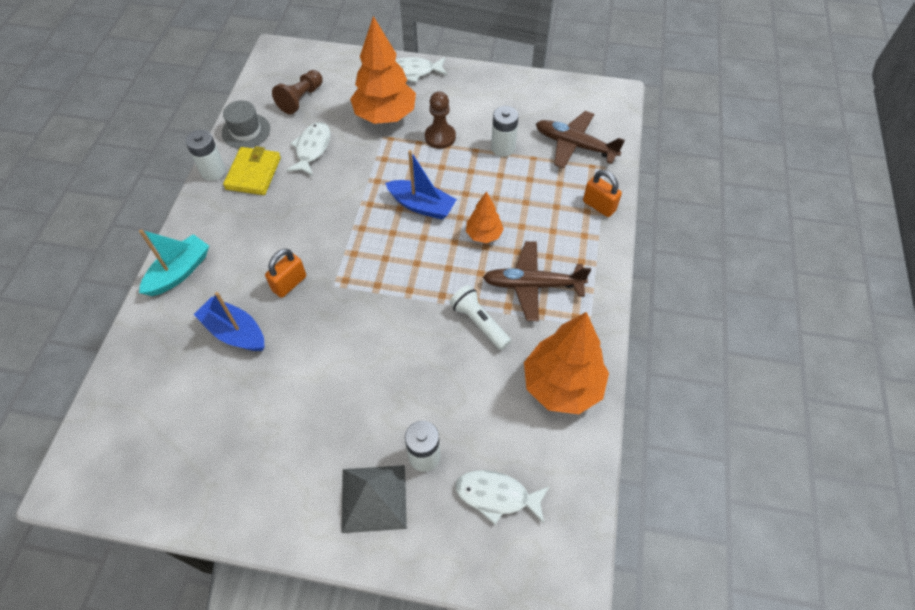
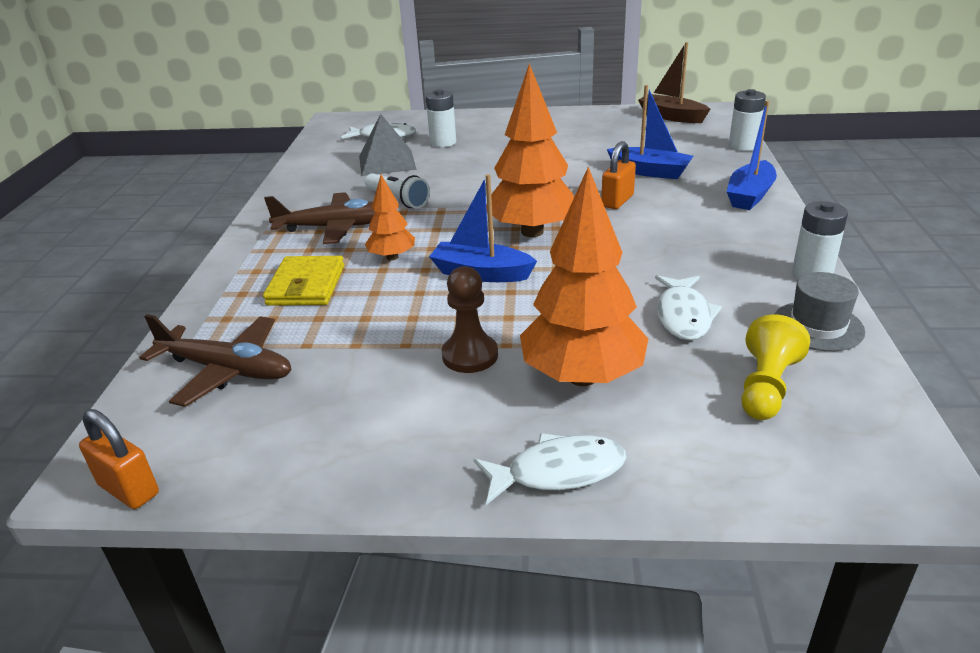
camera: 175 degrees right, 25 degrees down
turquoise boat [139,229,209,296] -> blue boat [727,101,777,210]
yellow wallet [223,146,281,195] -> yellow wallet moved to [263,256,344,306]
brown pawn [272,70,323,114] -> yellow pawn [741,314,810,420]
grey pyramid [341,465,407,533] -> grey pyramid moved to [359,114,417,176]
white battery [491,106,519,157] -> white battery moved to [729,89,766,151]
orange tree [524,312,609,414] -> orange tree moved to [486,63,575,237]
orange padlock [583,170,622,217] -> orange padlock moved to [79,409,159,509]
none -> brown boat [638,42,710,123]

